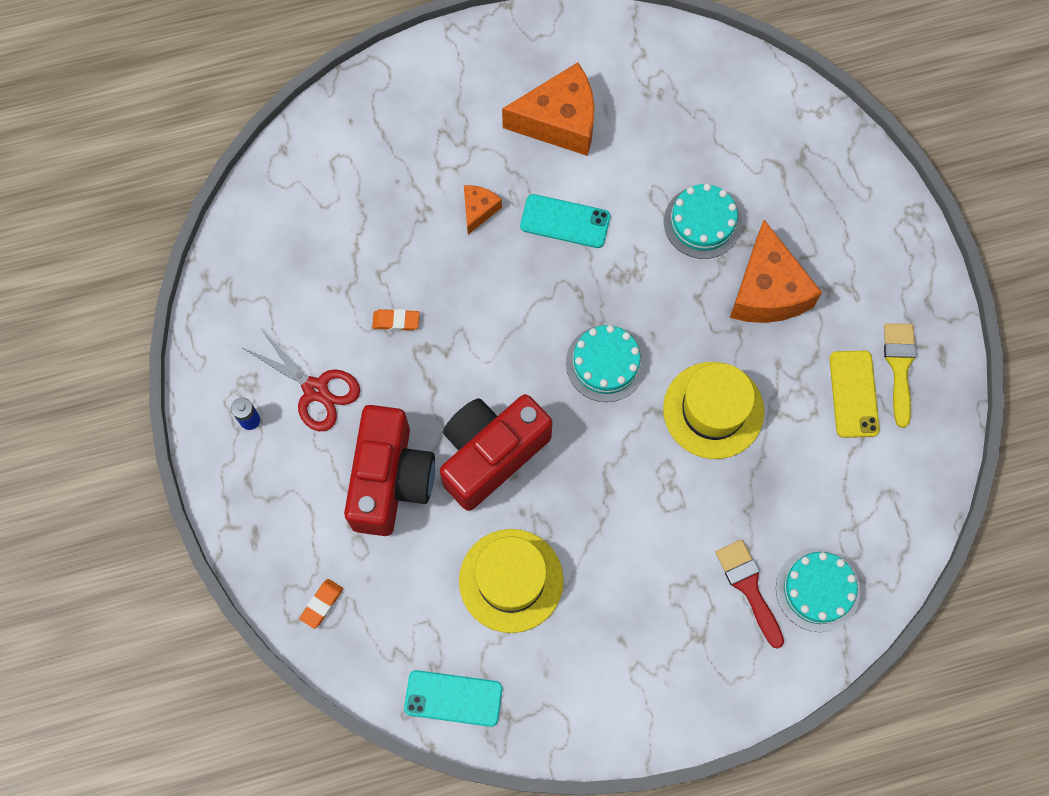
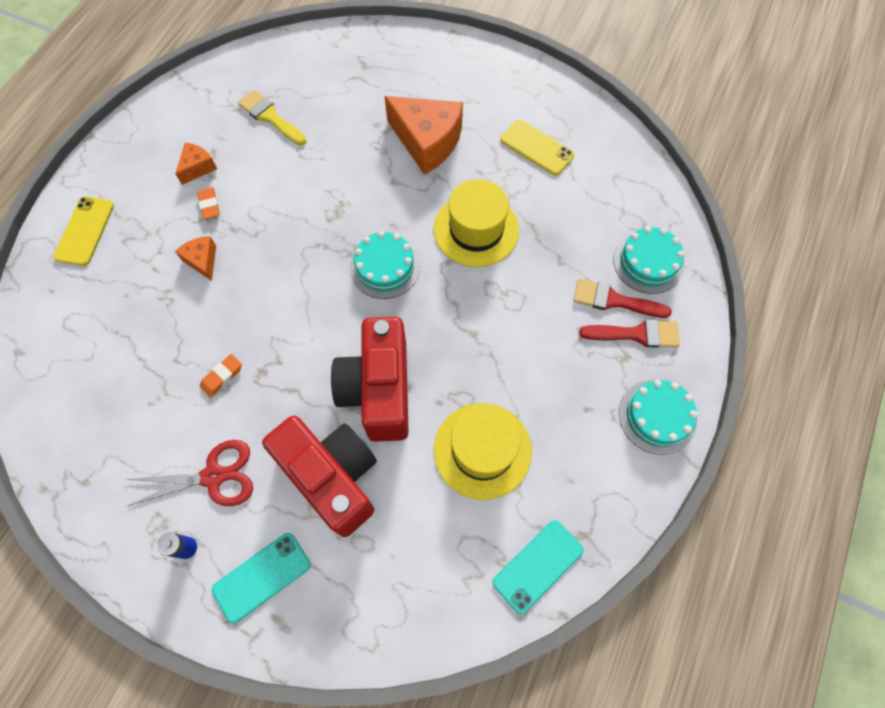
camera: 50 degrees left, 5 degrees down
orange eraser [299,579,343,629] -> orange eraser moved to [197,187,220,219]
orange cheese [502,62,595,156] -> orange cheese [175,143,217,185], size x0.49
turquoise phone [520,194,611,248] -> turquoise phone moved to [212,533,311,623]
turquoise cake [664,184,742,259] -> turquoise cake moved to [619,380,698,455]
yellow brush [884,323,916,428] -> yellow brush moved to [238,90,307,145]
none -> yellow phone [53,197,114,266]
none -> red brush [579,319,680,348]

